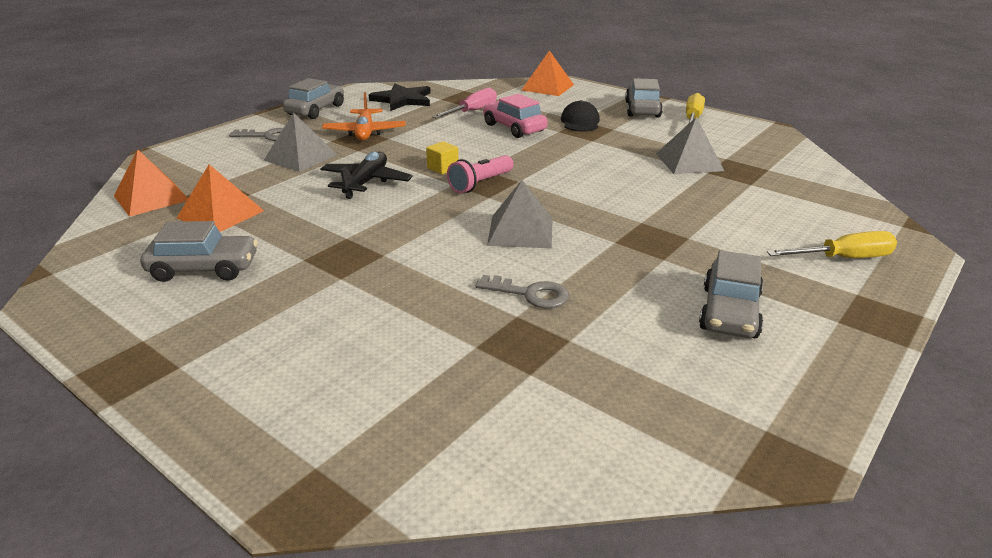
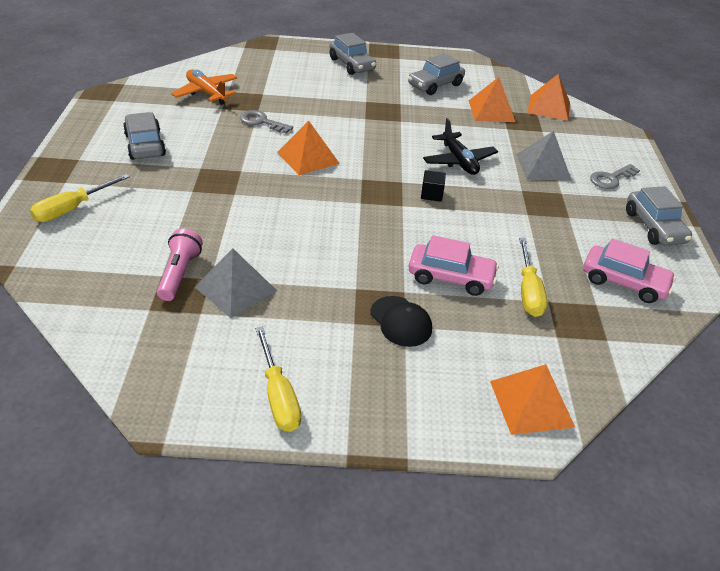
camera: 140 degrees right, 10 degrees up
orange plane [322,92,406,141] -> orange plane moved to [171,69,238,105]
black star [369,83,431,111] -> pink car [583,238,676,303]
yellow cube [426,141,458,175] -> black cube [421,170,446,202]
pink screwdriver [432,88,497,118] -> yellow screwdriver [519,237,548,317]
pink flashlight [447,155,514,193] -> pink flashlight moved to [157,229,203,301]
grey key [475,275,569,308] -> grey key turned 45 degrees clockwise [240,110,293,133]
grey pyramid [487,180,553,248] -> orange pyramid [277,121,340,175]
grey car [625,78,663,118] -> grey car moved to [329,33,376,75]

